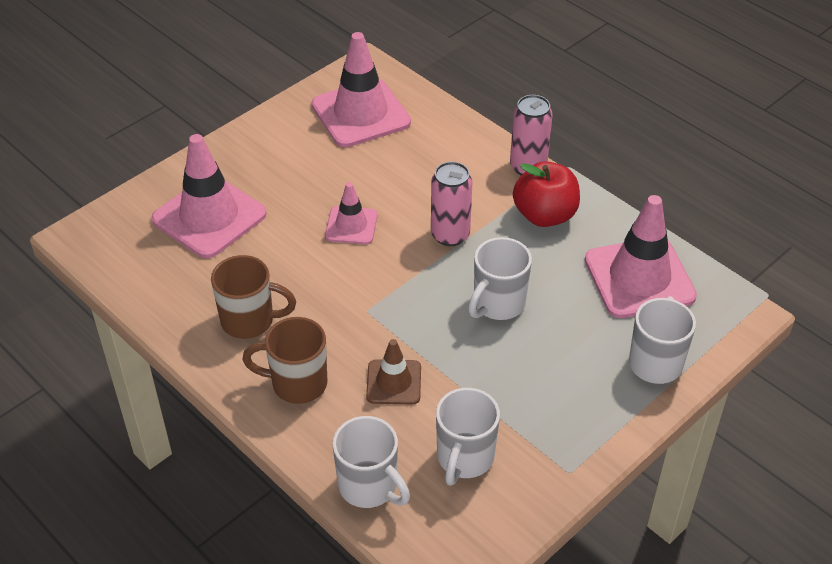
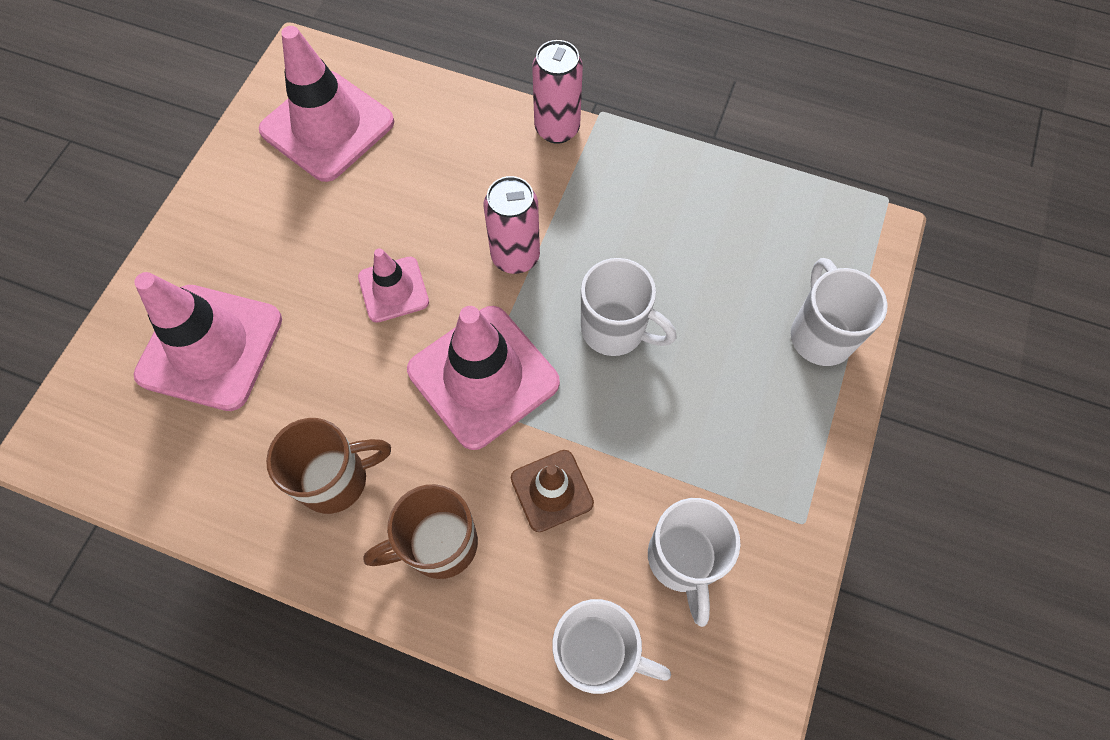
camera: 25 degrees left, 20 degrees up
white mug [468,237,532,320] -> white mug turned 75 degrees counterclockwise [581,258,677,356]
red apple [513,161,580,227] -> none
pink traffic cone [585,195,697,318] -> pink traffic cone moved to [407,306,560,450]

